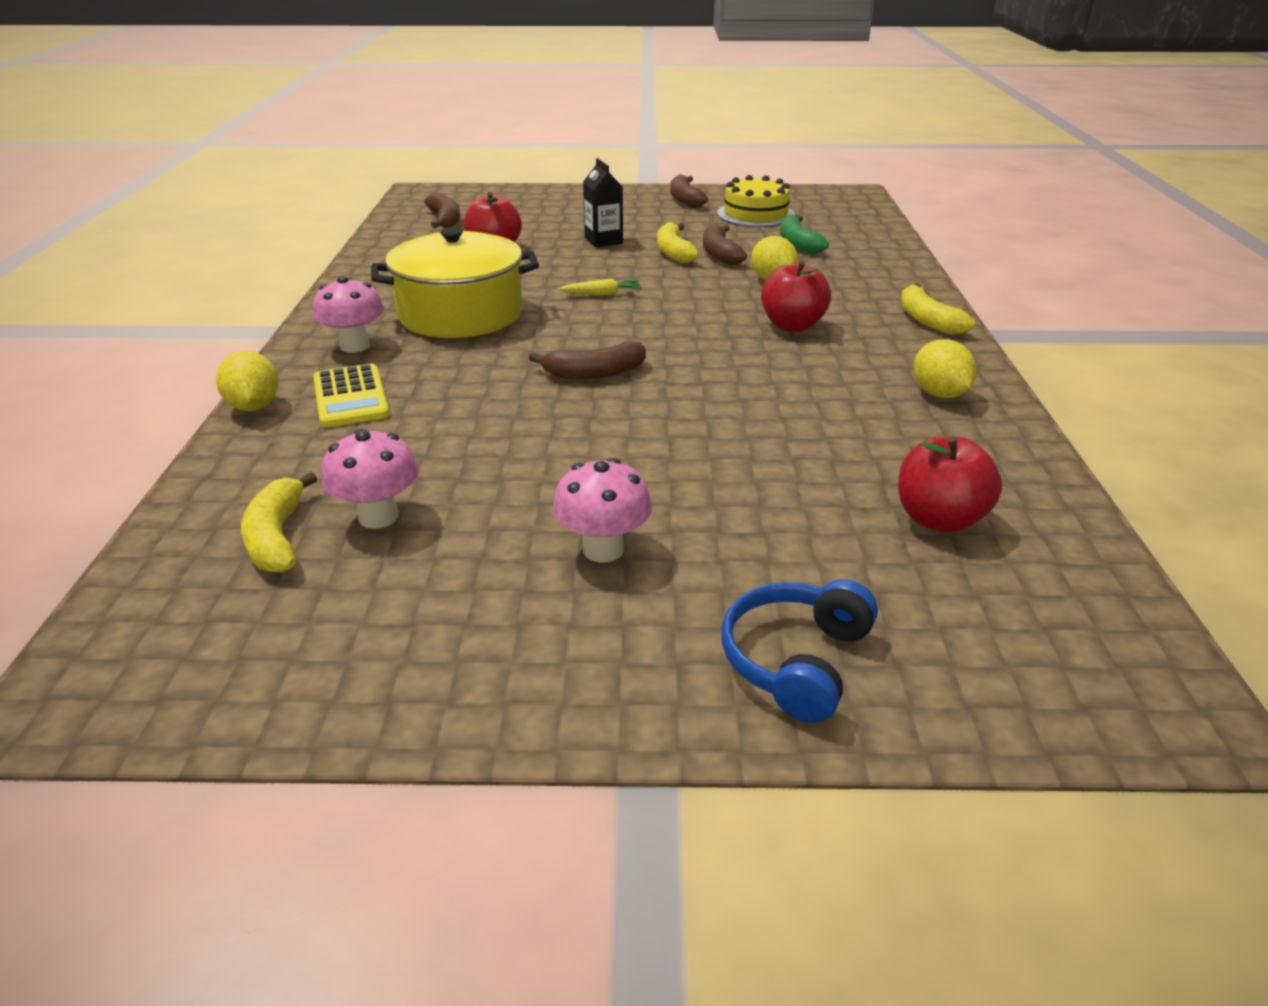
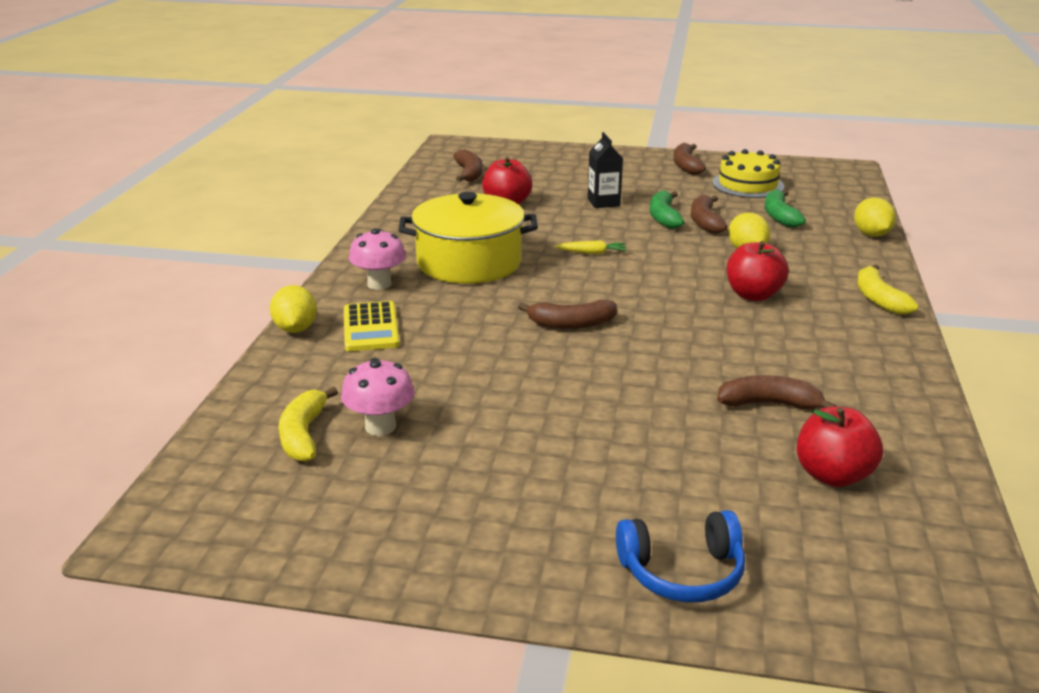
camera: 10 degrees right, 5 degrees down
pink mushroom [553,458,652,563] -> none
yellow banana [657,222,699,263] -> green banana [650,190,684,229]
blue headphones [722,579,878,723] -> blue headphones turned 135 degrees counterclockwise [616,510,745,602]
yellow lemon [914,339,977,398] -> yellow lemon moved to [854,197,896,237]
none -> brown banana [717,375,837,409]

